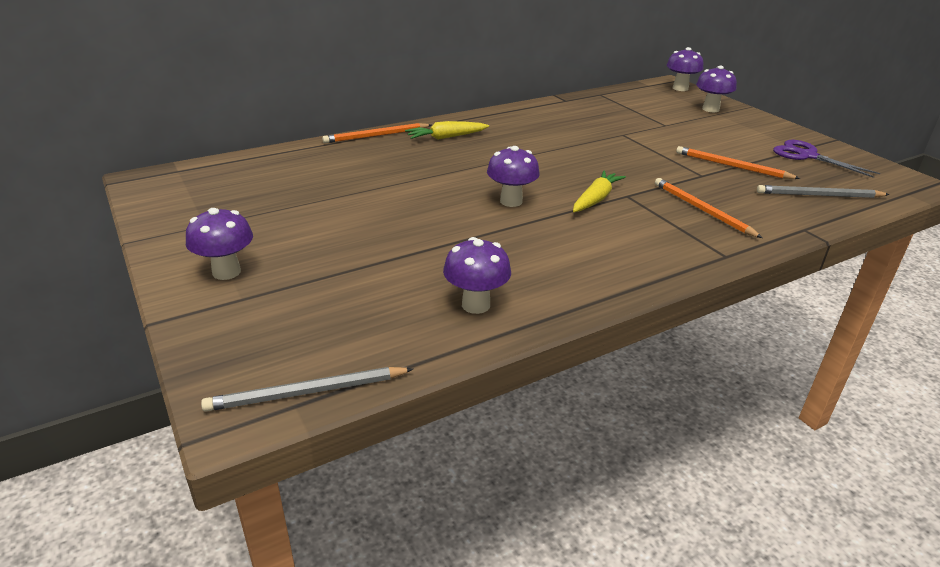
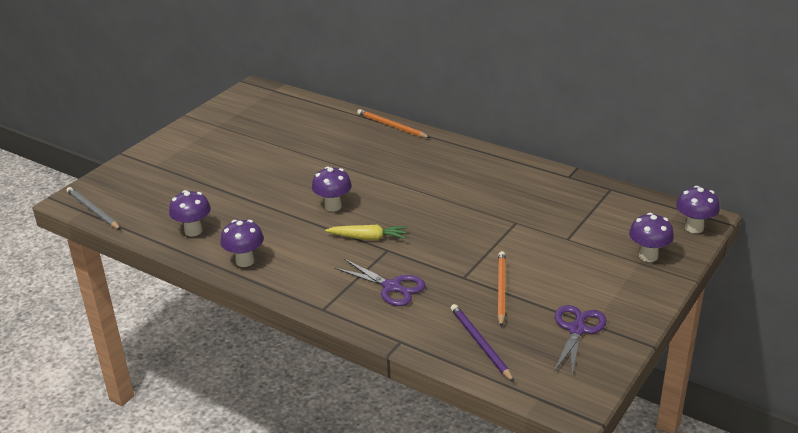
camera: 65 degrees right, 0 degrees up
purple mushroom [186,208,253,280] -> purple mushroom moved to [220,220,264,267]
yellow carrot [405,121,489,140] -> none
orange pencil [655,178,762,238] -> purple scissors [335,259,426,306]
grey pencil [757,185,890,198] -> purple pencil [451,304,514,382]

